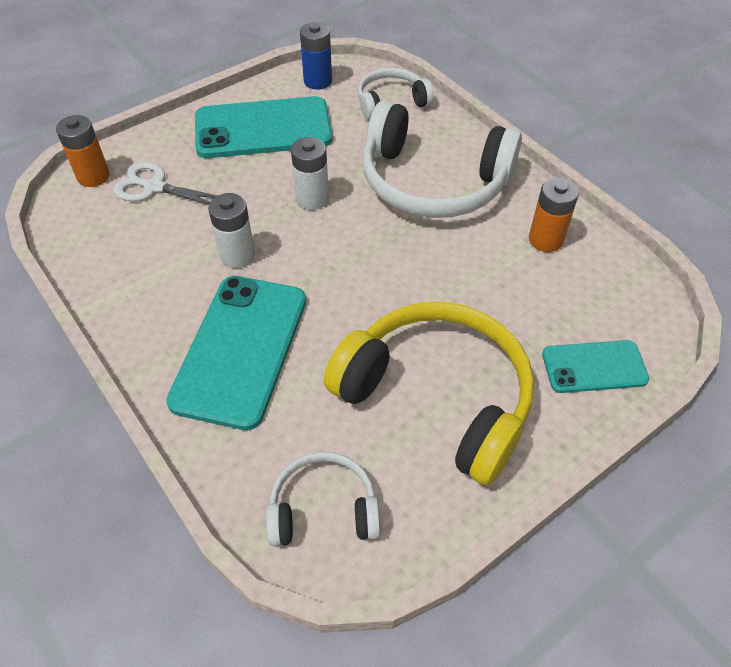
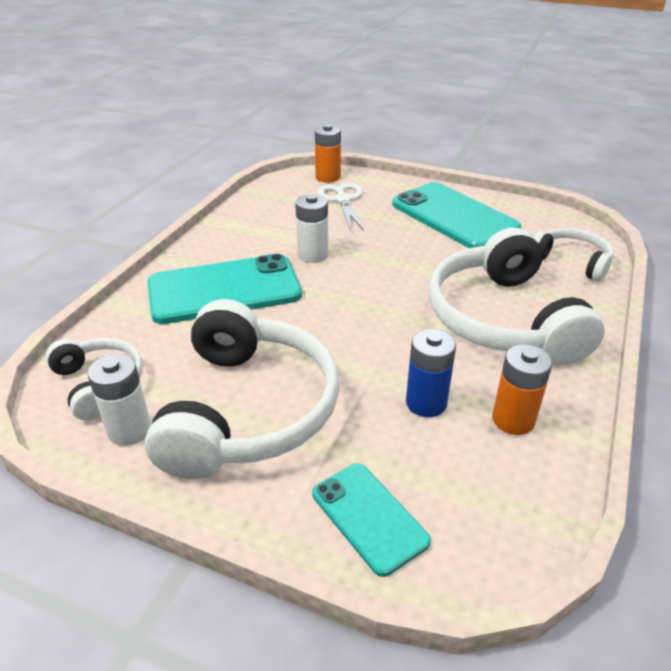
camera: 60 degrees right, 15 degrees down
white battery [291,137,329,210] -> white battery moved to [88,354,152,446]
blue battery [300,22,332,90] -> blue battery moved to [406,329,456,417]
yellow headphones [324,302,534,486] -> white headphones [145,299,339,479]

